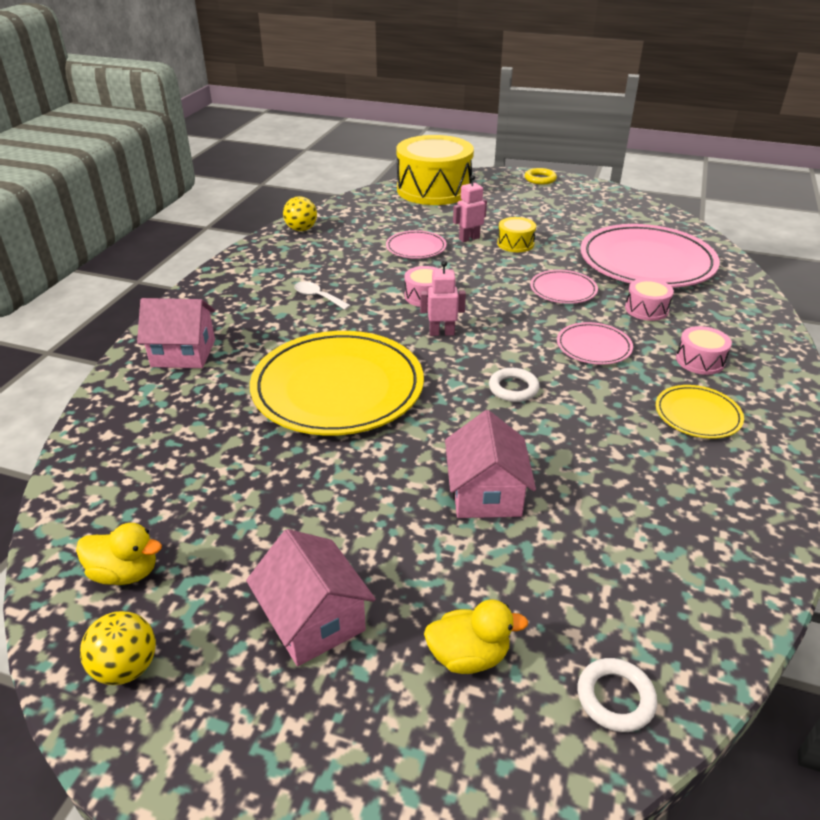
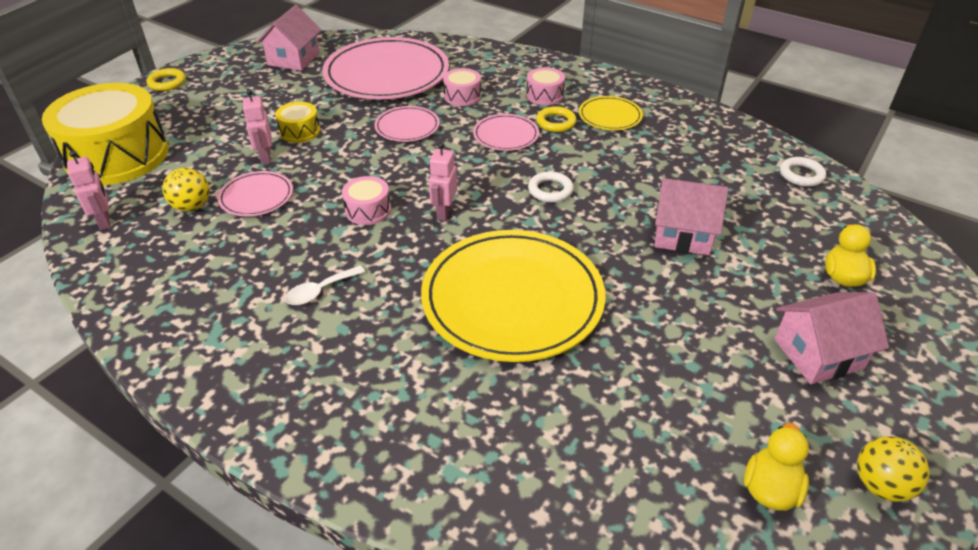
camera: 75 degrees left, 5 degrees up
pink house [137,298,215,368] -> pink house moved to [256,5,321,71]
yellow ball [283,196,317,231] -> yellow ball moved to [162,168,209,212]
white ring [577,658,657,732] -> white ring moved to [780,157,826,187]
none -> pink robot [67,151,111,230]
none -> yellow ring [536,106,577,132]

